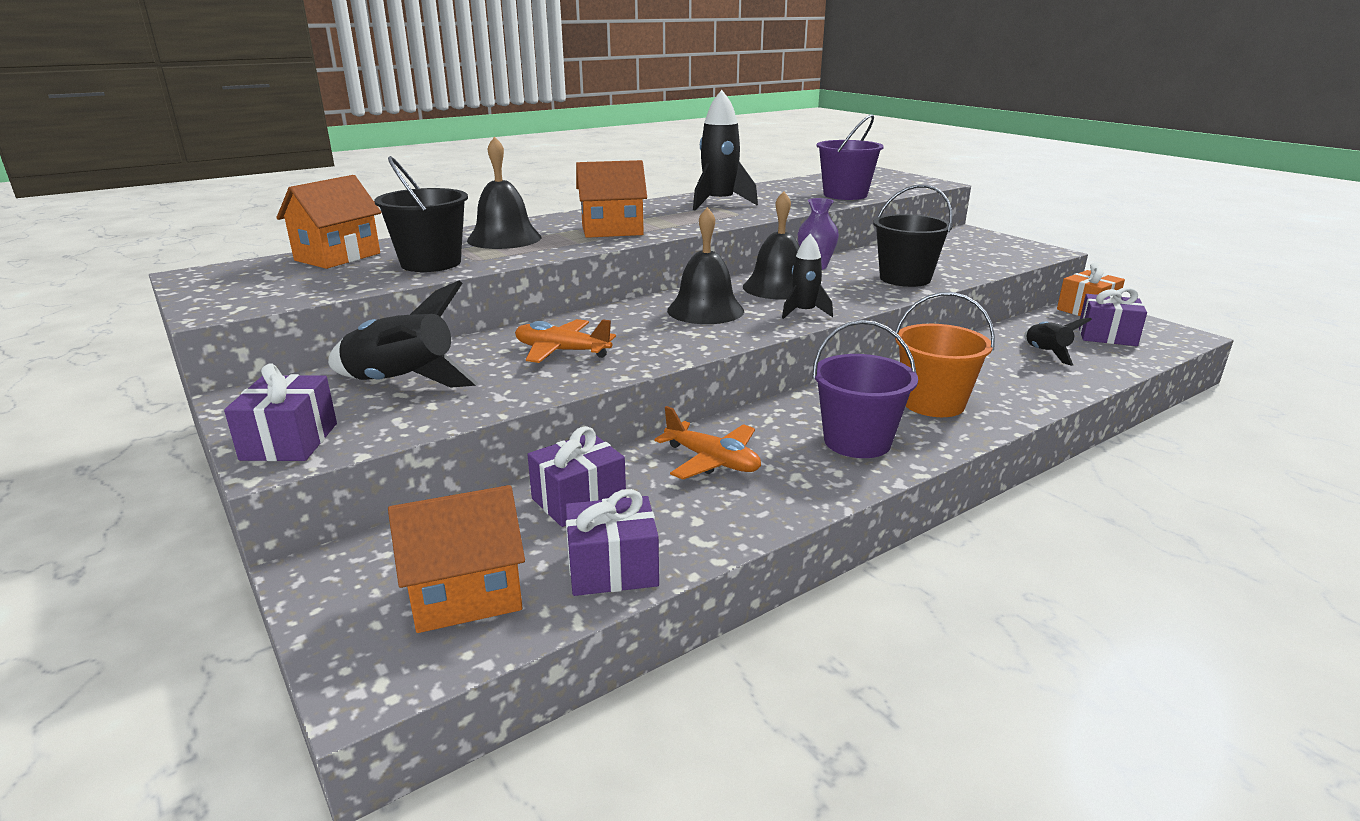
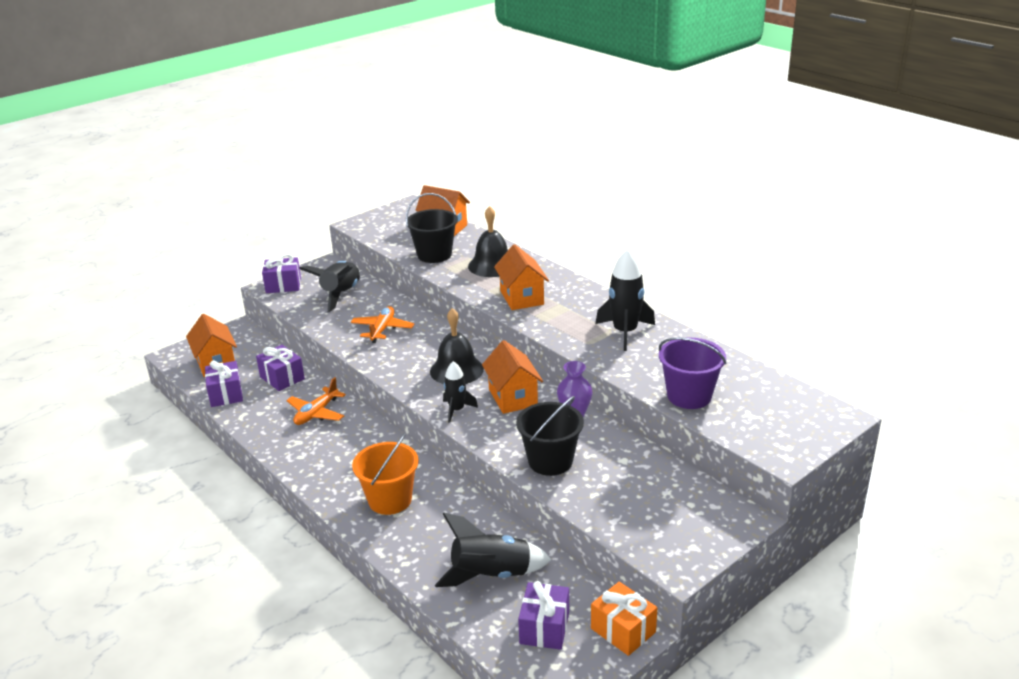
camera: 85 degrees right, 5 degrees up
black bell [743,191,800,300] -> orange house [482,340,543,414]
purple bucket [813,320,918,458] -> none
black rocket [1024,318,1092,366] -> black rocket [435,513,551,587], size x1.65

